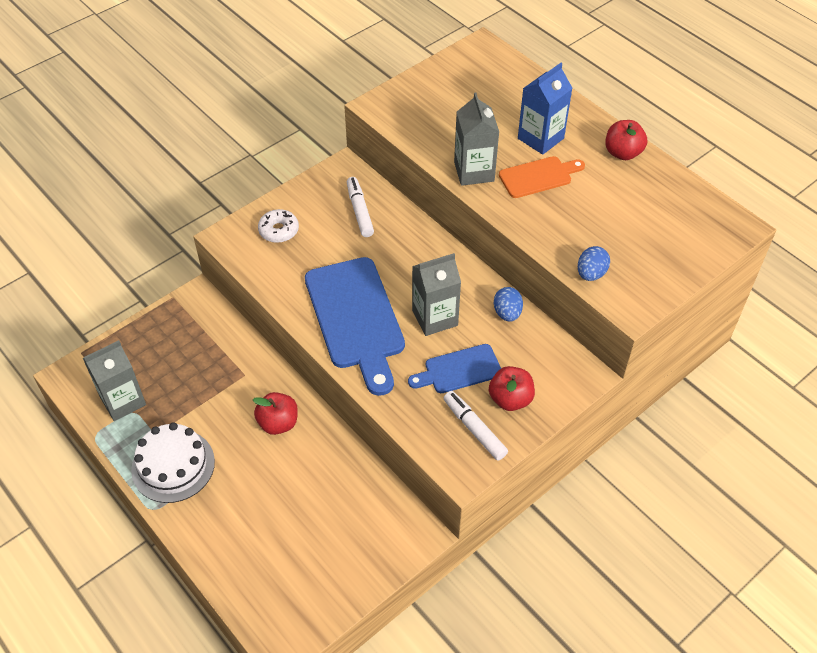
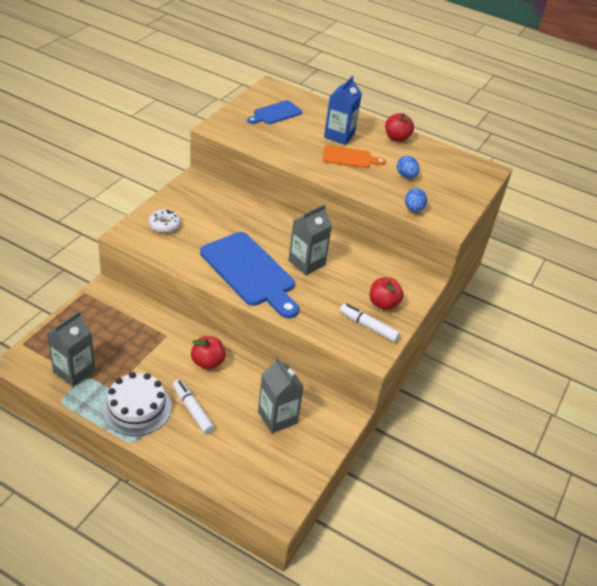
camera: 25 degrees left, 10 degrees down
white marker [347,177,374,237] -> white marker moved to [173,379,214,434]
blue cutting board [408,344,501,393] -> blue cutting board moved to [247,100,302,124]
grey carton [454,93,499,186] -> grey carton moved to [258,357,304,433]
blue egg [494,287,523,322] -> blue egg moved to [397,156,419,178]
orange cutting board [499,156,585,198] -> orange cutting board turned 45 degrees clockwise [323,145,386,168]

